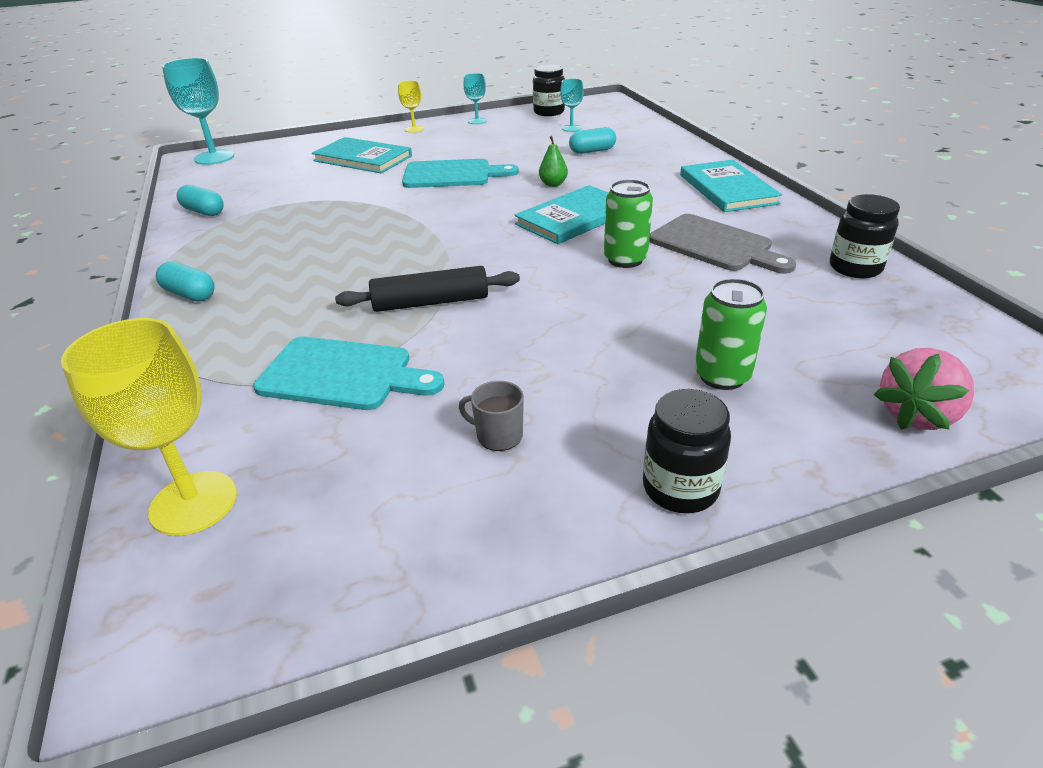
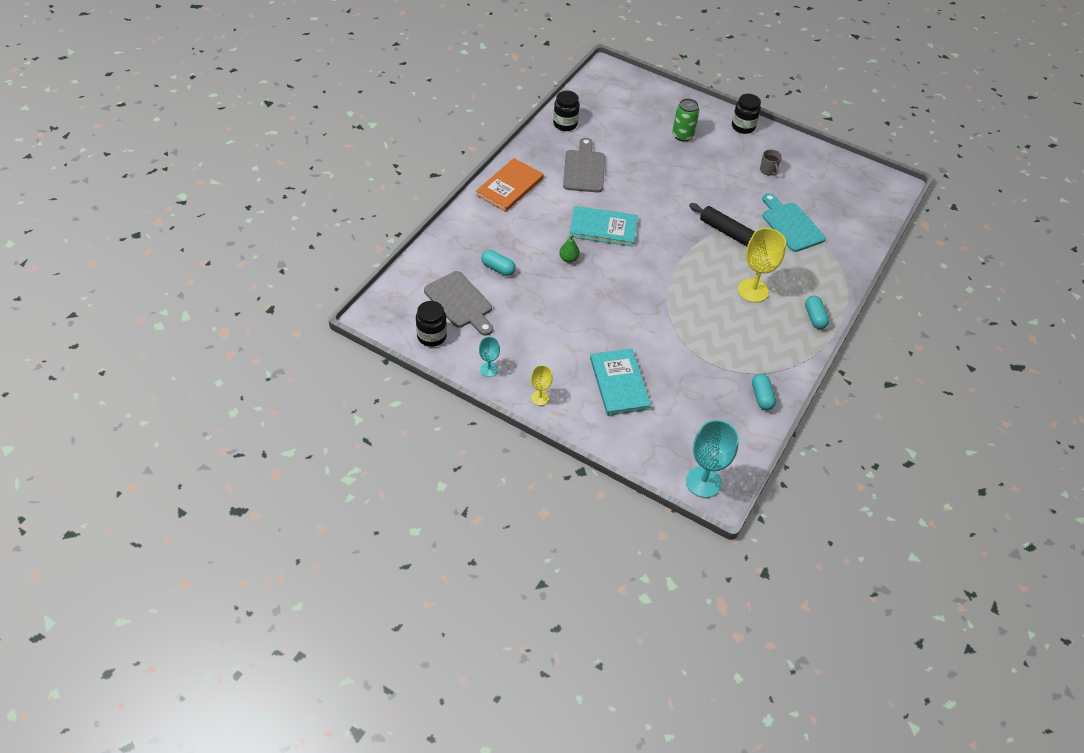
camera: 135 degrees left, 15 degrees up
yellow goblet [61,318,237,536] -> yellow goblet moved to [738,228,786,302]
turquoise cutting board [402,159,519,188] -> none
turquoise goblet [560,79,584,132] -> grey cutting board [424,271,493,336]
green can [604,179,653,268] -> none
turquoise book [680,160,782,212] -> orange book [476,158,544,212]
pink strawberry [874,348,974,430] -> none

